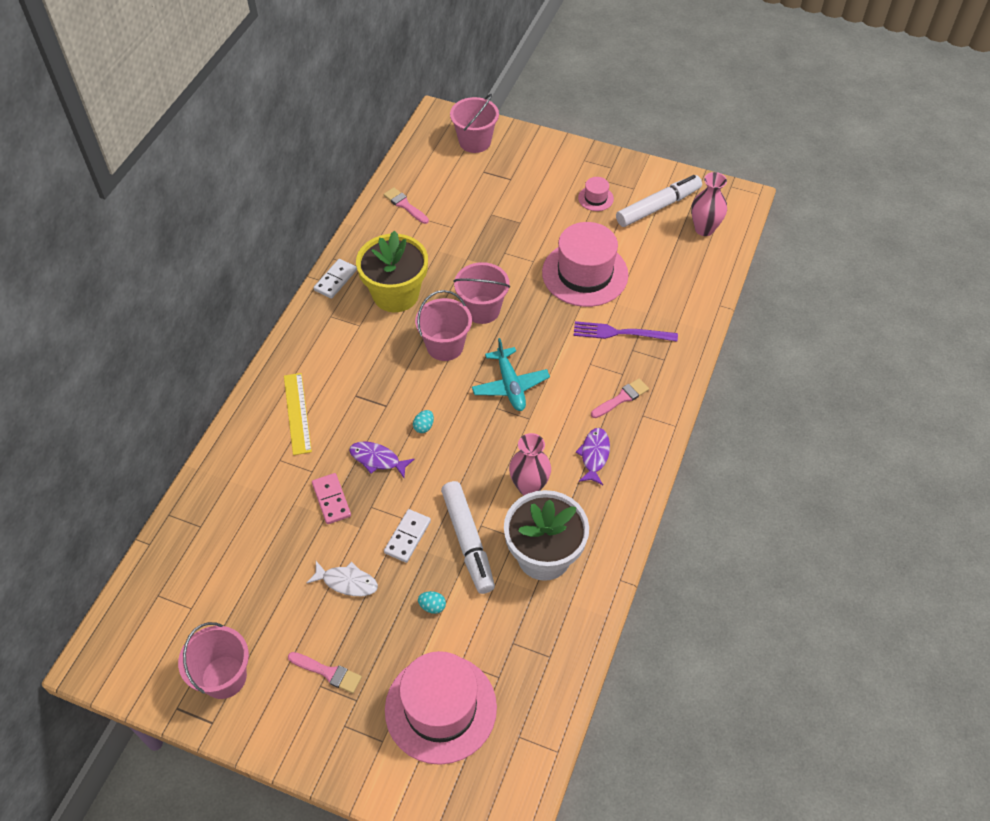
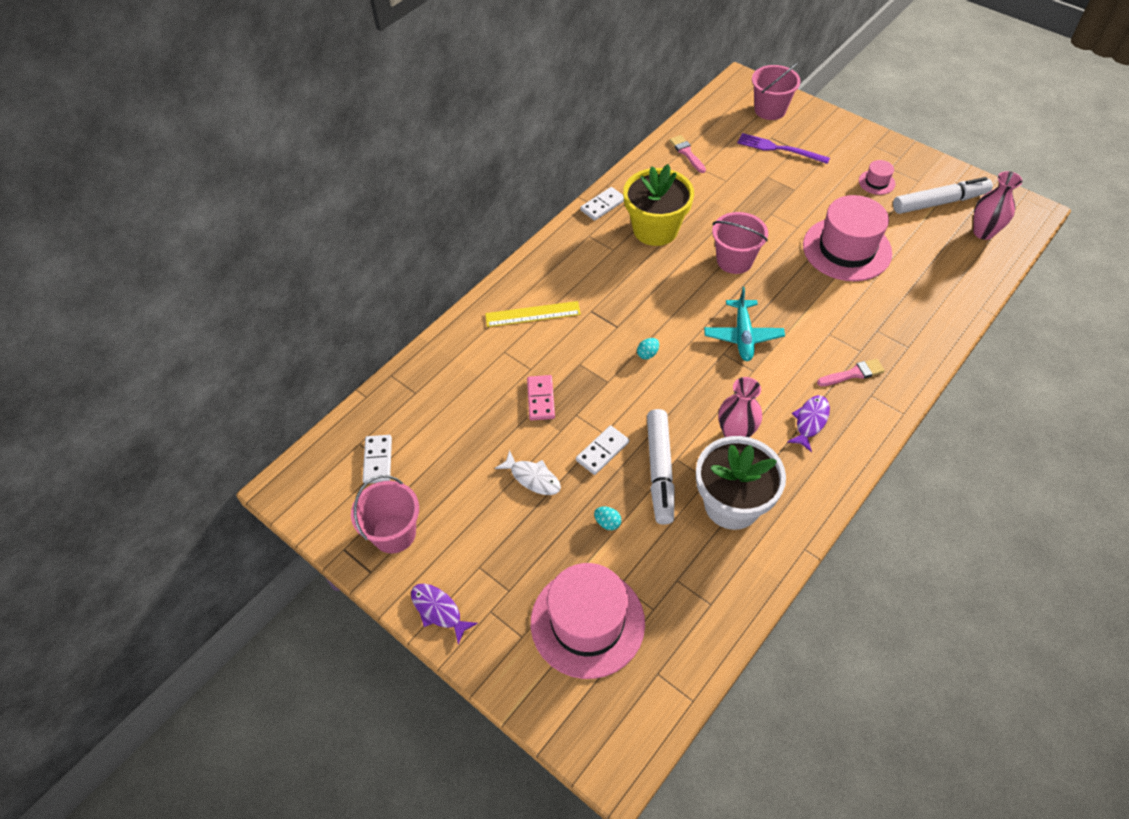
camera: 20 degrees right, 0 degrees up
yellow ruler [284,373,312,455] -> yellow ruler turned 75 degrees clockwise [485,301,581,327]
pink brush [288,652,362,693] -> none
purple fish [349,441,415,478] -> purple fish moved to [411,584,478,644]
pink bucket [415,290,472,361] -> none
purple fork [574,321,678,341] -> purple fork moved to [737,133,830,164]
none -> white domino [363,435,392,484]

